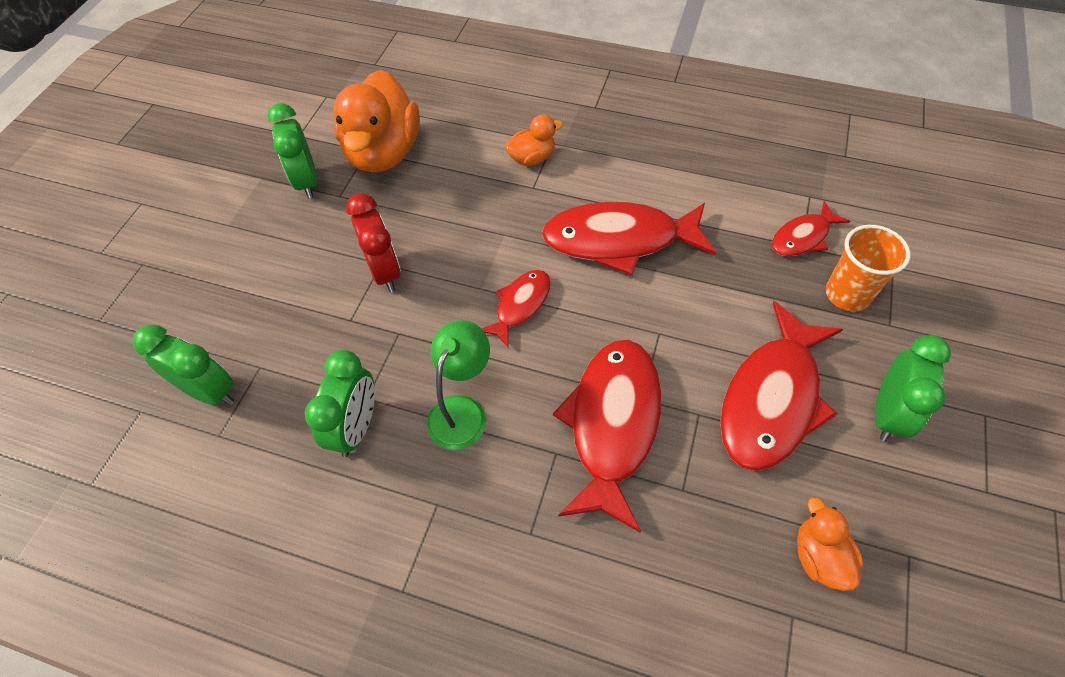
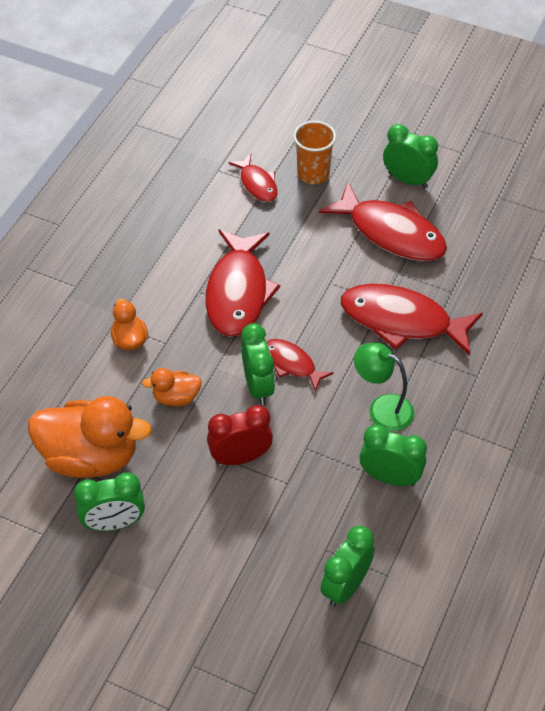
camera: 85 degrees left, 5 degrees down
orange duck [797,497,863,591] -> orange duck moved to [142,368,202,406]
none -> green clock [241,323,275,405]

